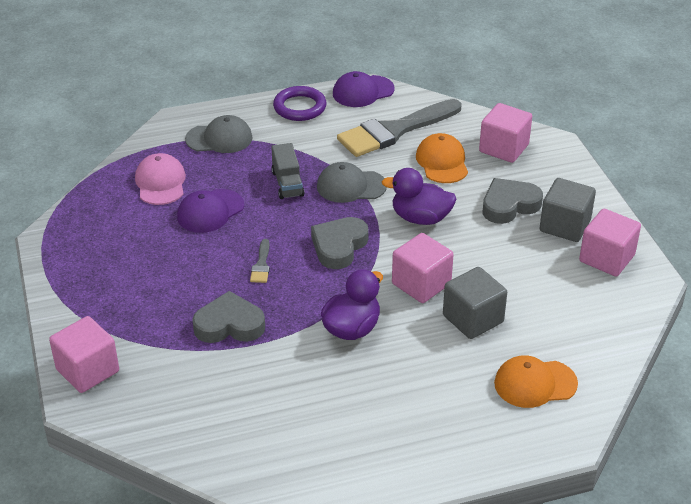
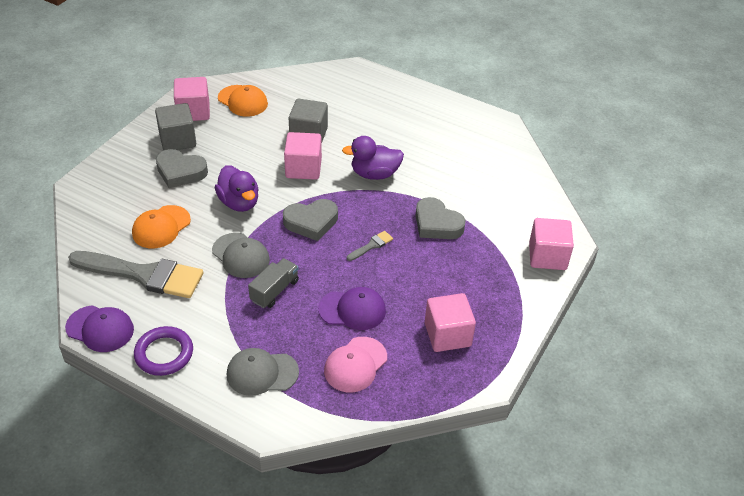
camera: 135 degrees left, 5 degrees up
grey cap [185,115,253,153] -> grey cap turned 45 degrees counterclockwise [227,348,299,396]
pink cube [479,103,532,163] -> pink cube moved to [425,293,476,352]
orange cap [494,355,578,408] -> orange cap moved to [218,85,268,117]

